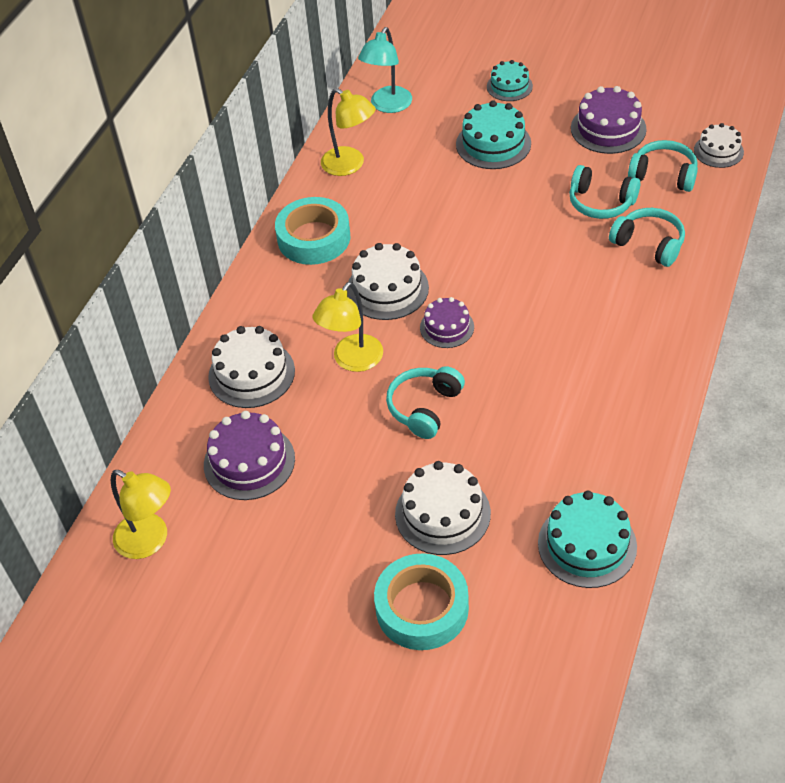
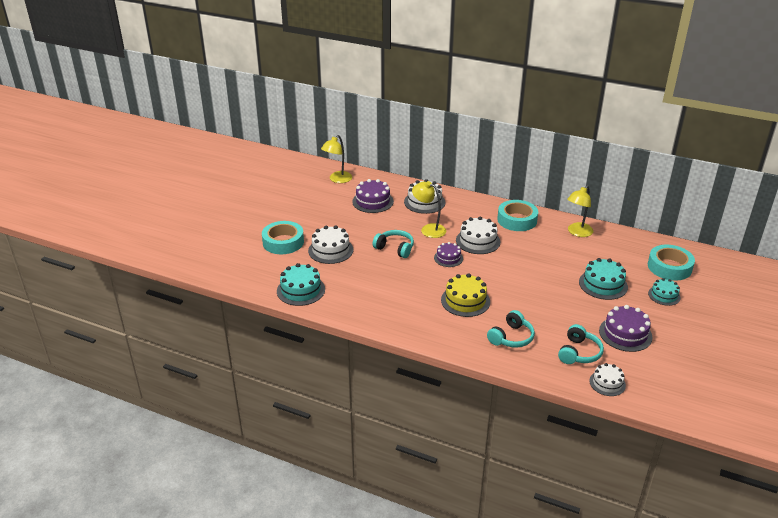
camera: 90 degrees right, 15 degrees down
turquoise lamp [358,27,412,113] -> none
turquoise headphones [569,165,640,219] -> none
none -> yellow cake [441,273,490,317]
none -> turquoise tape [648,245,695,280]

